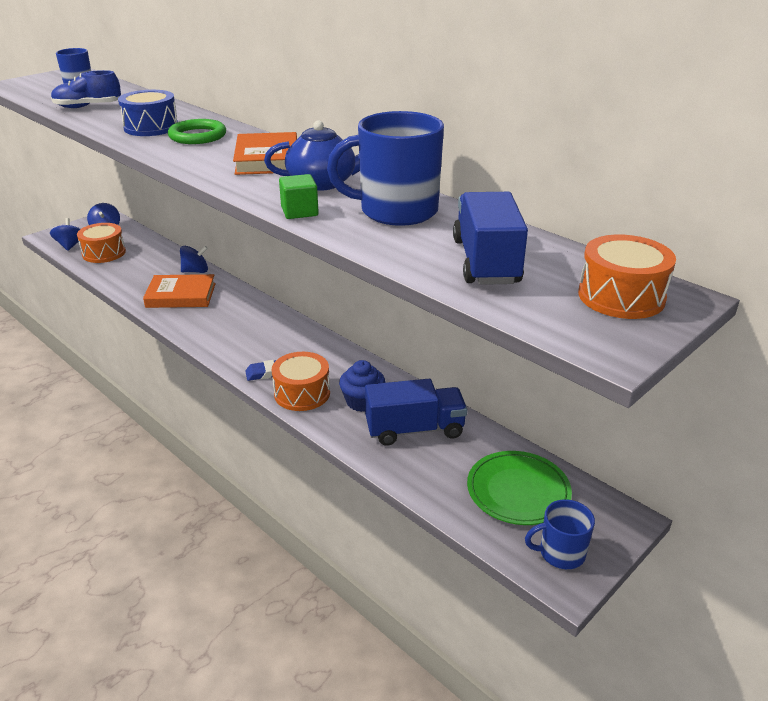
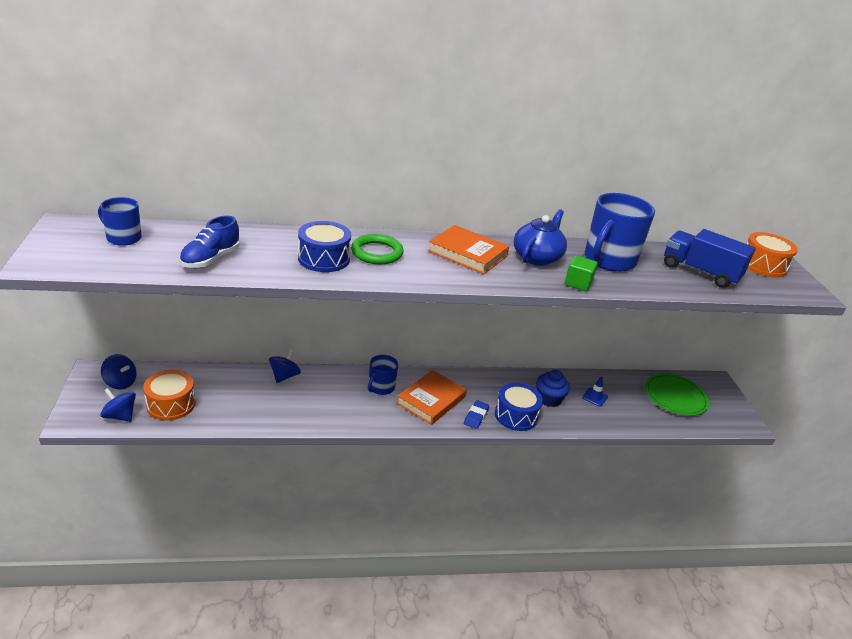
camera: 55 degrees left, 0 degrees up
orange book [143,274,216,308] -> orange book moved to [396,370,467,425]
orange drum [272,352,330,411] -> blue drum [495,383,543,431]
blue truck [365,379,467,446] -> blue traffic cone [582,376,608,407]
blue mug [525,499,595,569] -> blue mug moved to [368,355,398,395]

